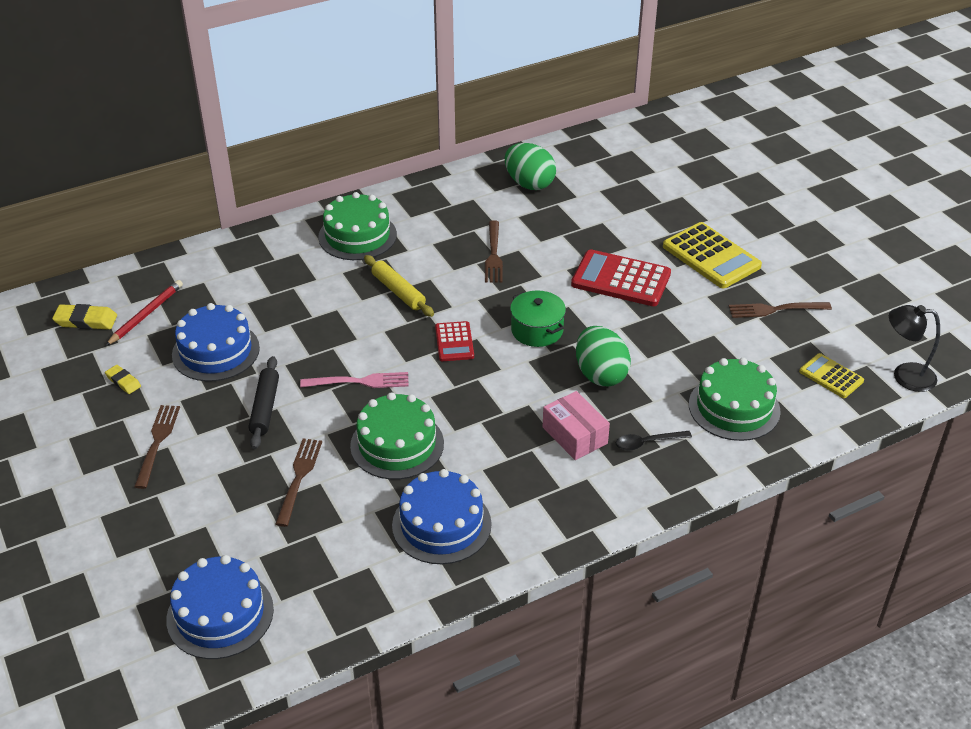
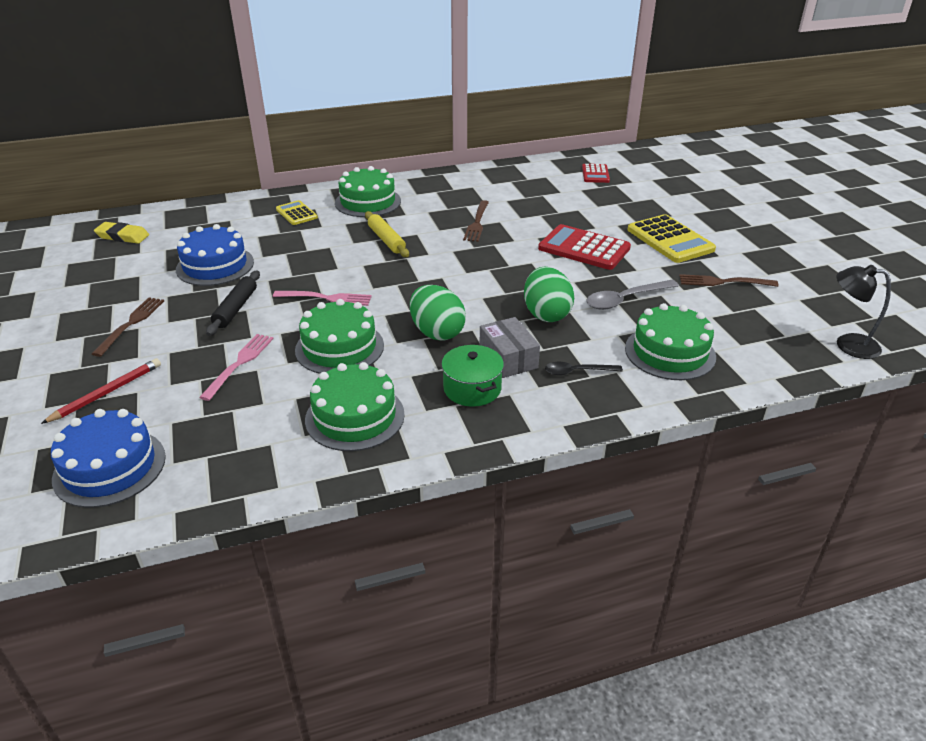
camera: 10 degrees right, 5 degrees down
red pencil [105,280,183,346] -> red pencil moved to [41,358,161,424]
yellow eraser [105,365,141,394] -> none
brown fork [275,438,322,527] -> pink fork [199,334,273,401]
blue cake [392,469,492,564] -> green cake [305,362,405,451]
red calculator [435,321,474,361] -> red calculator moved to [582,164,610,183]
green egg [505,143,556,190] -> green egg moved to [410,285,466,341]
green pot [510,291,566,347] -> green pot moved to [441,345,504,407]
pink box [543,391,610,460] -> grey box [480,317,540,378]
yellow calculator [799,353,864,398] -> yellow calculator moved to [276,200,318,225]
none -> grey spoon [587,280,679,310]

